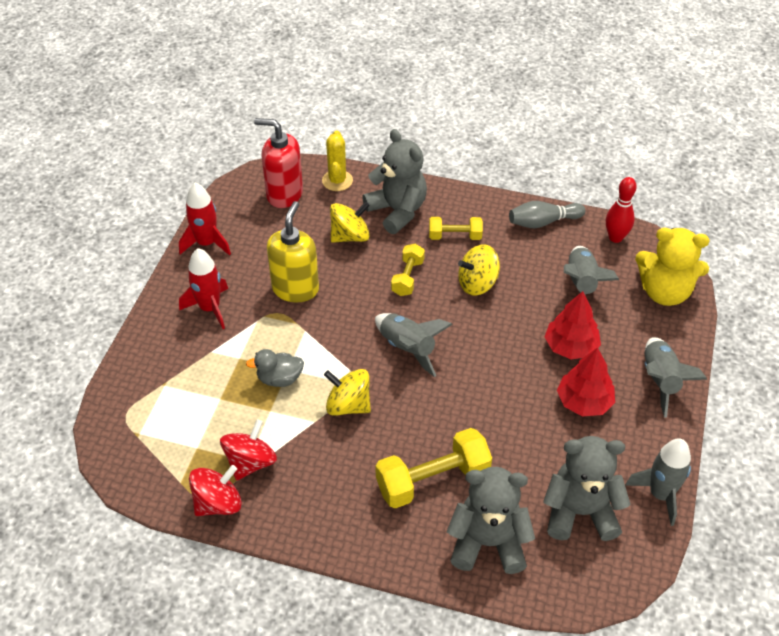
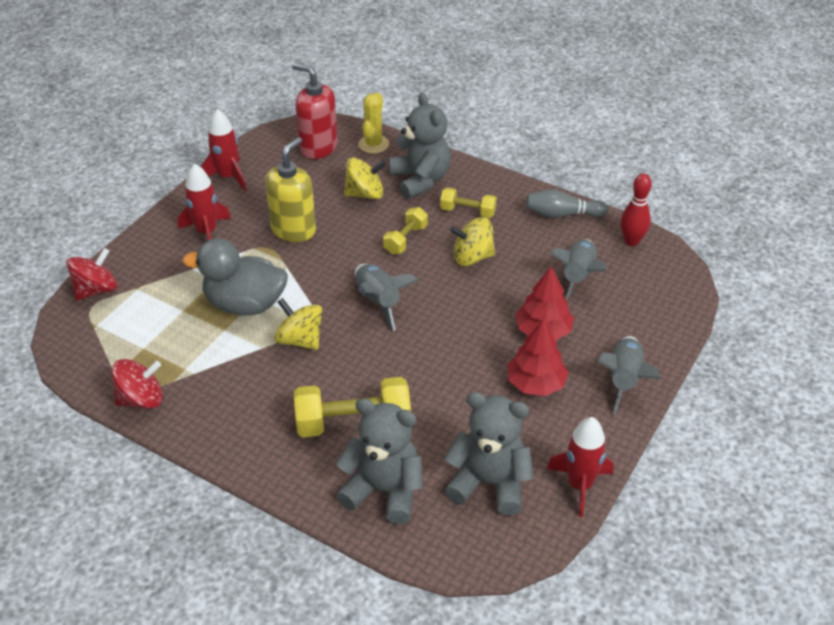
camera: 15 degrees right, 5 degrees down
red spinning top [220,419,277,481] -> red spinning top moved to [66,248,118,301]
grey duck [246,349,304,387] -> grey duck [182,238,288,315], size x1.83
grey rocket [626,438,691,526] -> red rocket [547,417,613,517]
yellow teddy bear [635,228,710,306] -> none

